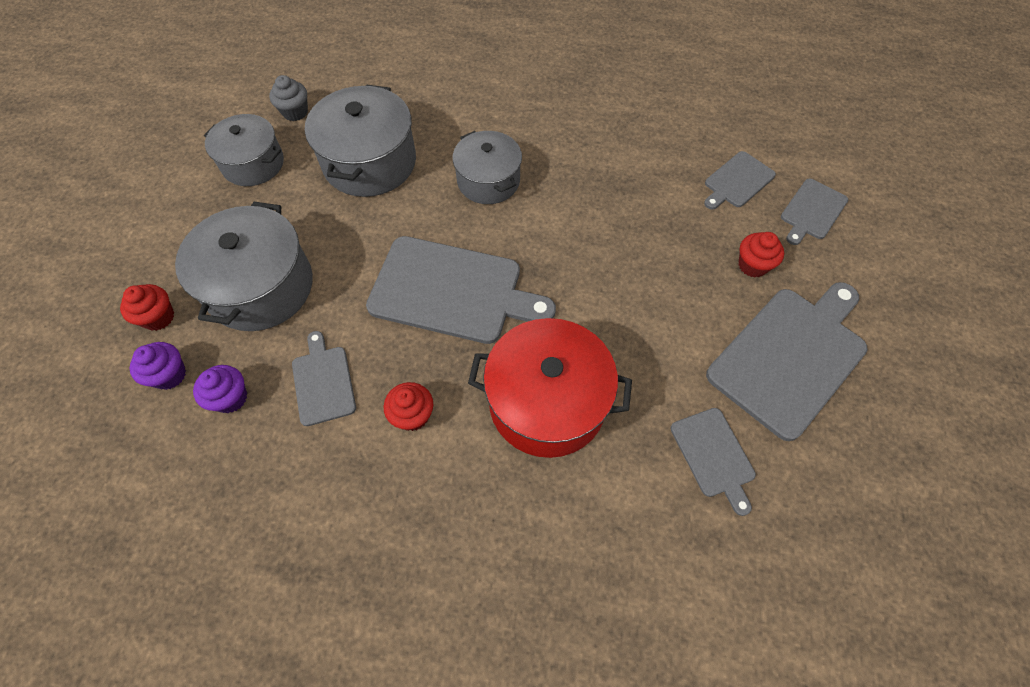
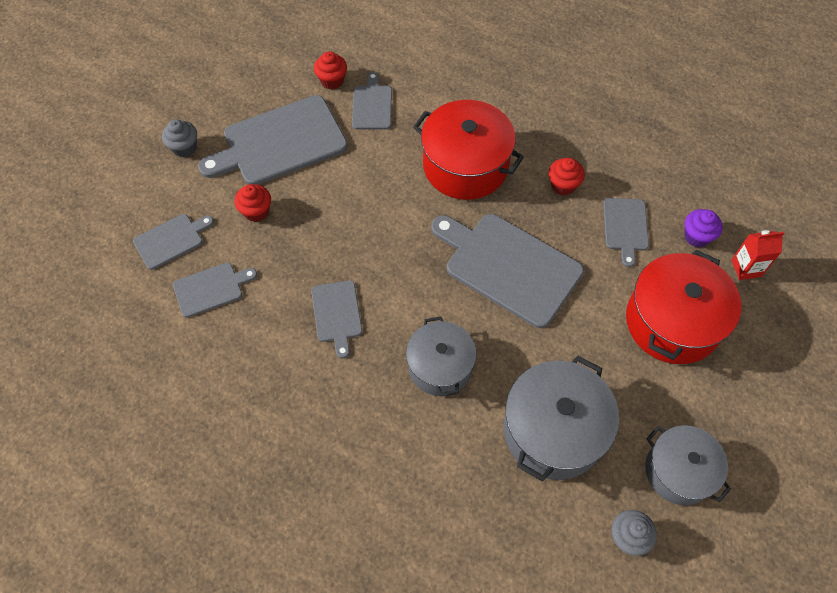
camera: 160 degrees left, 0 degrees up
red cupcake [120,284,174,331] -> red cupcake moved to [314,51,347,89]
purple cupcake [129,342,186,390] -> red carton [731,230,784,280]
grey pot [175,202,313,331] -> red pot [626,250,742,364]
none -> grey cupcake [162,119,197,158]
none -> grey cutting board [311,280,362,358]

